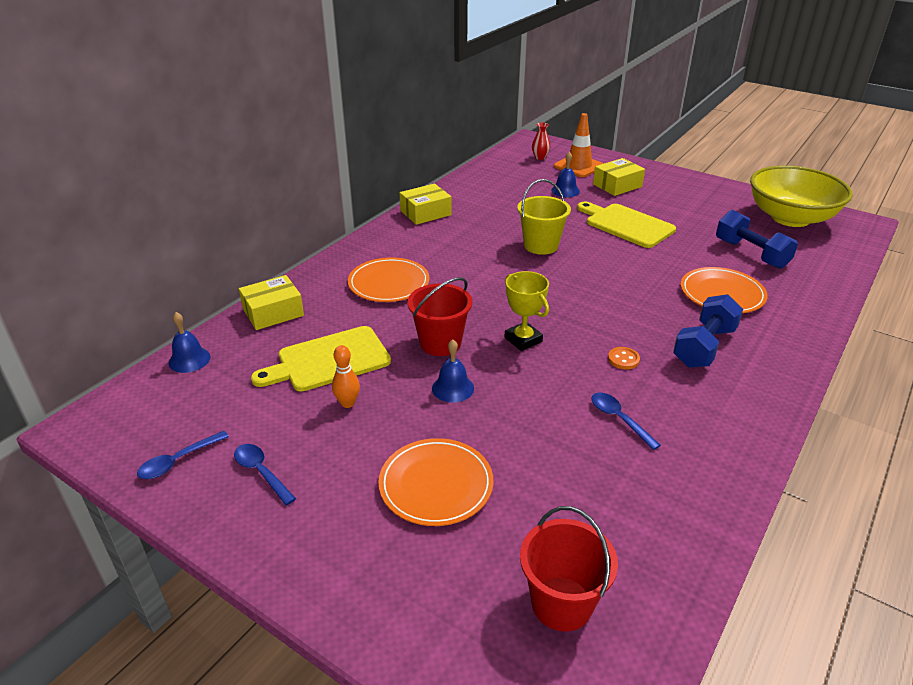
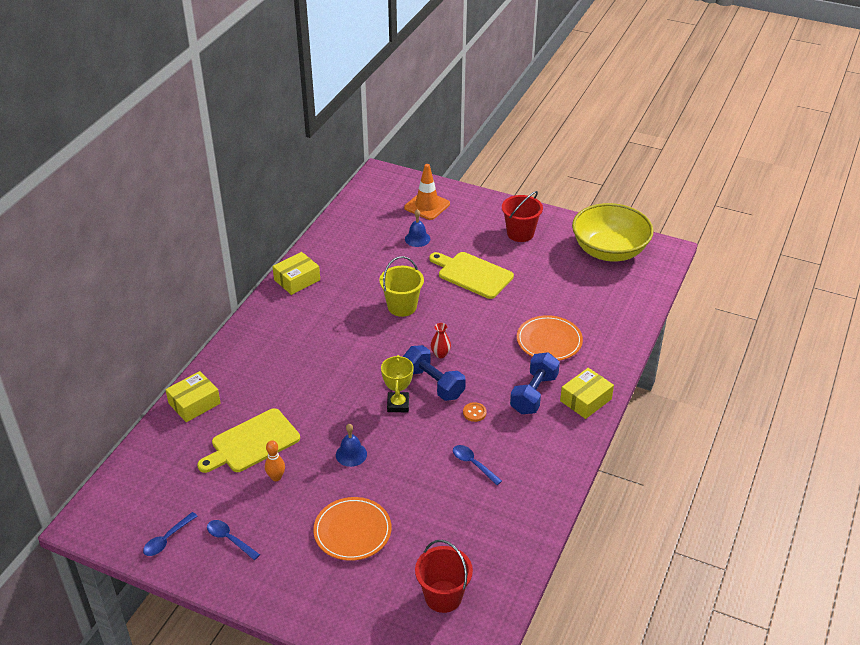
camera: 10 degrees left, 5 degrees up
blue bell [168,312,211,373] -> none
orange plate [348,257,430,302] -> none
red bucket [407,277,472,356] -> red bucket moved to [502,191,543,242]
yellow trophy [505,271,549,351] -> yellow trophy turned 45 degrees clockwise [381,355,414,412]
red vase [532,123,550,160] -> red vase moved to [431,323,451,358]
yellow box [593,158,645,196] -> yellow box moved to [560,368,614,419]
blue dumbbell [716,210,798,269] -> blue dumbbell moved to [403,345,466,401]

